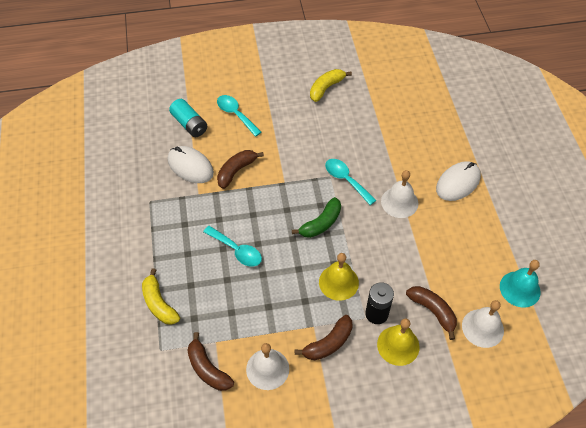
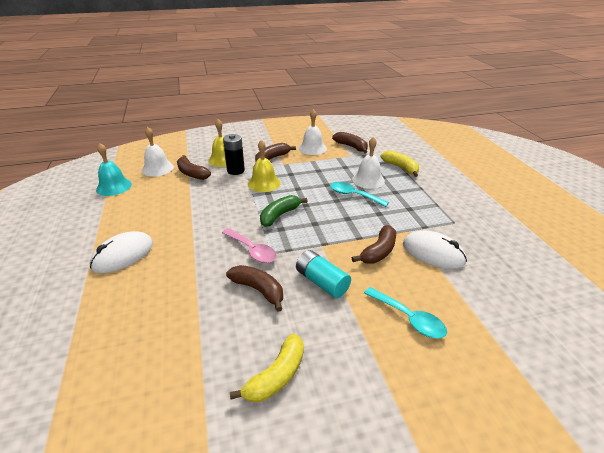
camera: 175 degrees right, 20 degrees down
turquoise battery [169,99,207,137] -> turquoise battery moved to [296,250,351,298]
turquoise spoon [325,159,376,205] -> pink spoon [222,228,277,263]
white bell [381,170,418,218] -> white bell moved to [352,137,385,189]
none -> brown banana [226,265,283,312]

